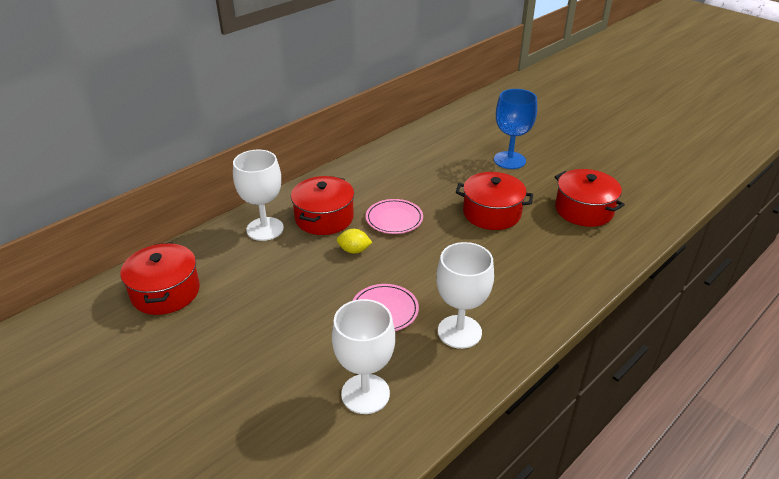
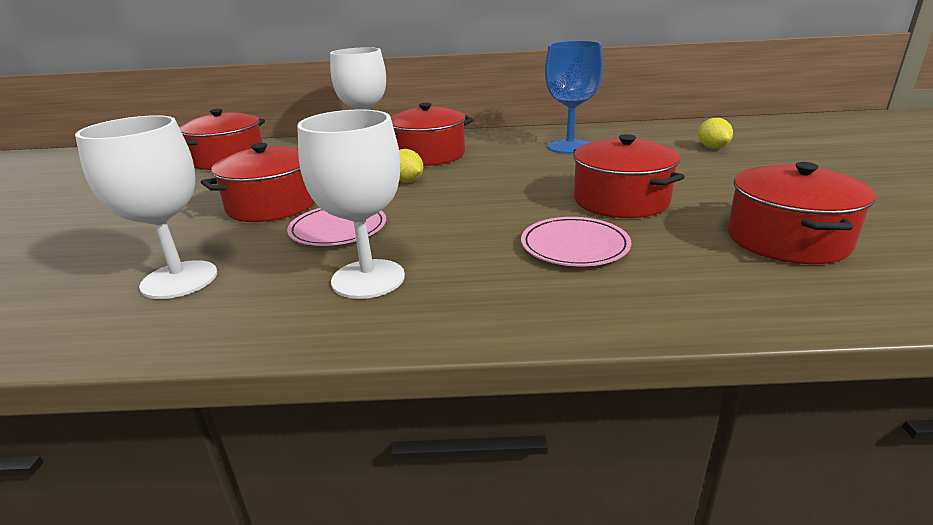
camera: 45 degrees right, 10 degrees down
pink plate [366,199,423,234] -> pink plate moved to [521,217,631,266]
blue goblet [494,89,537,169] -> blue goblet moved to [545,41,603,154]
none -> red pot [201,143,315,222]
none -> yellow lemon [698,118,733,149]

